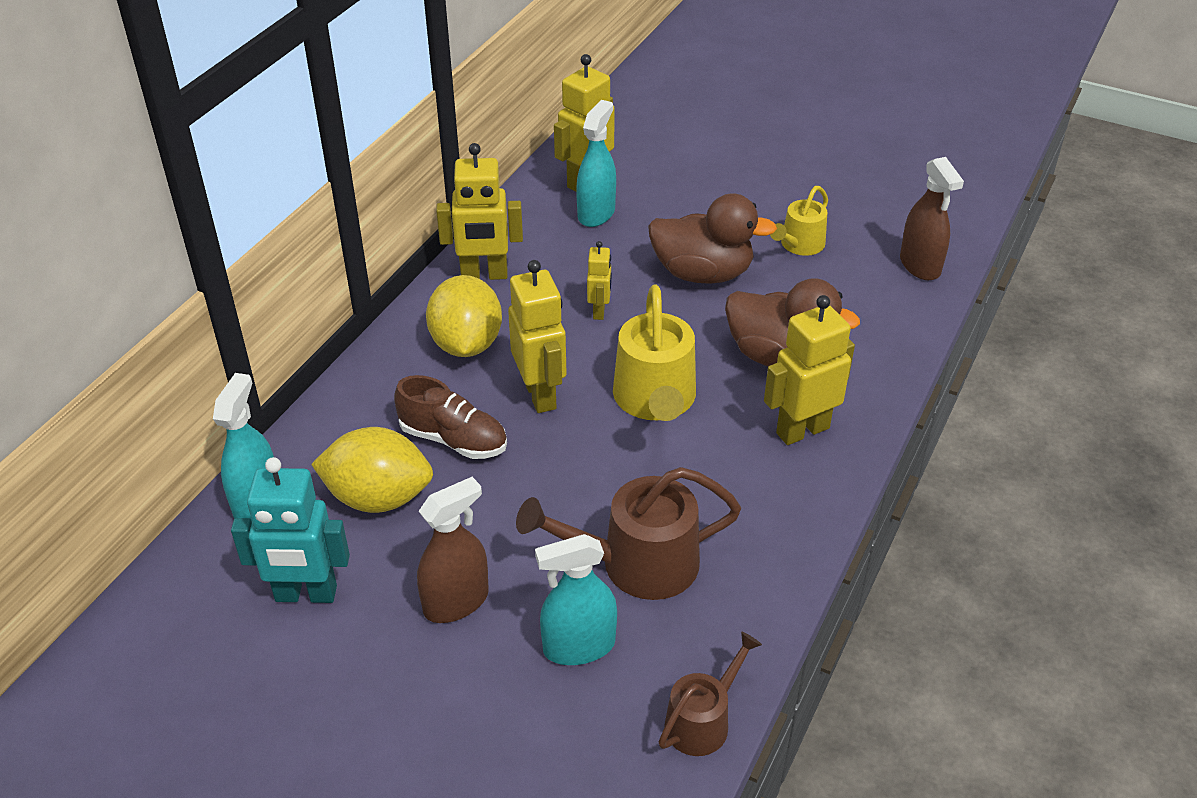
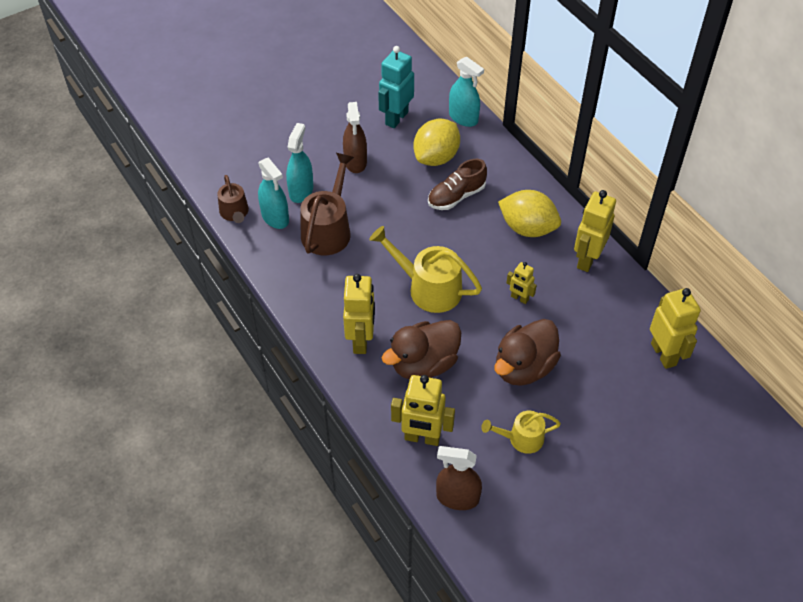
camera: 120 degrees right, 10 degrees up
yellow robot [508,260,567,413] -> yellow robot moved to [391,375,455,446]
turquoise spray bottle [576,100,616,227] -> turquoise spray bottle moved to [258,157,289,229]
yellow watering can [770,186,828,256] -> yellow watering can turned 75 degrees counterclockwise [481,411,561,454]

